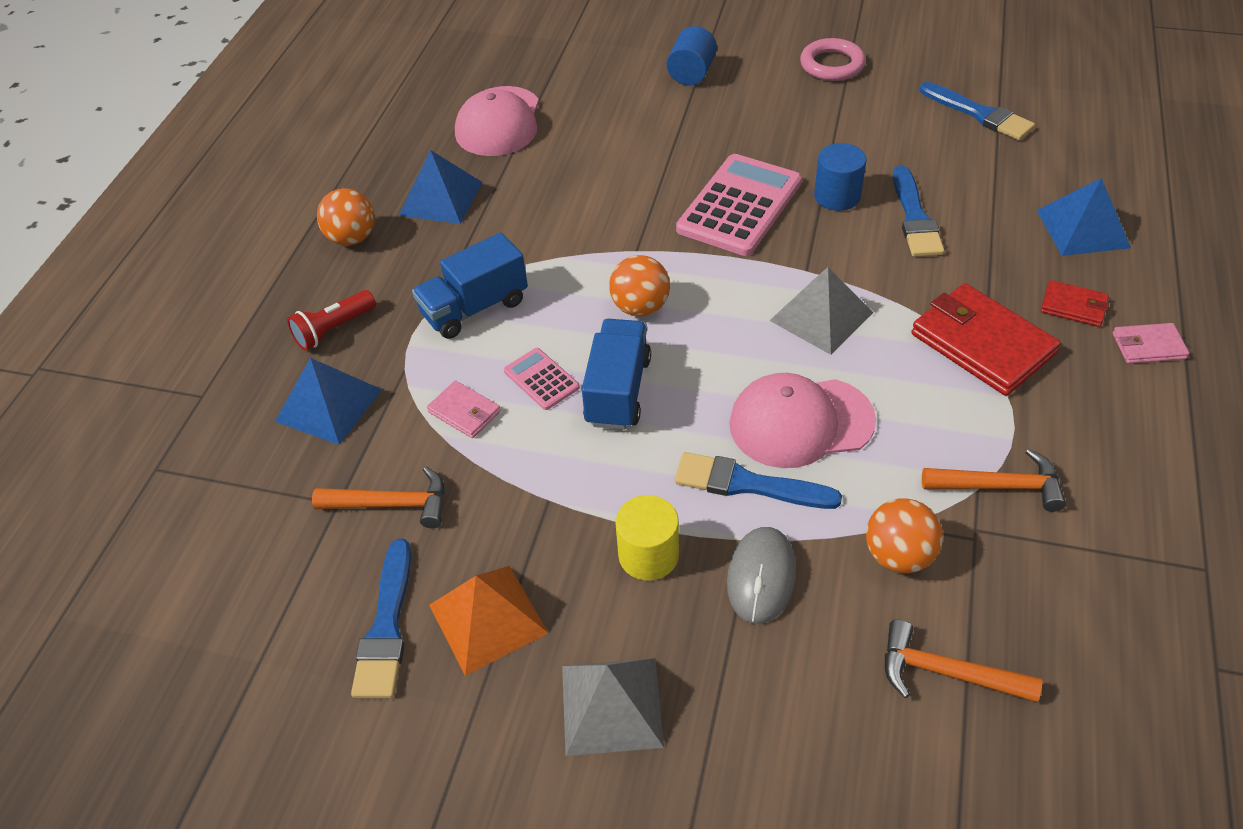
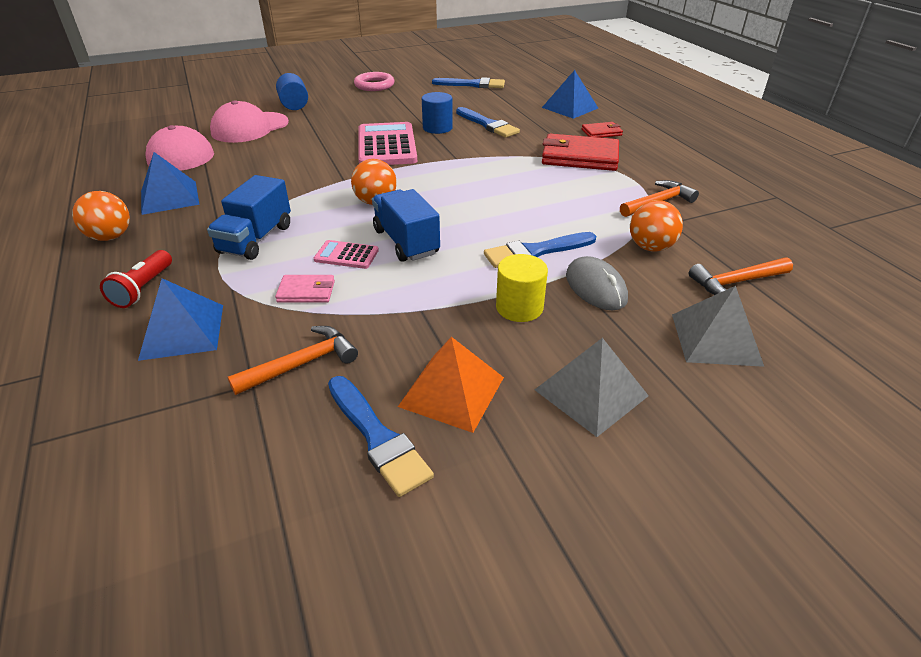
camera: 40 degrees left, 10 degrees down
pink cap [729,373,876,468] -> pink cap moved to [210,100,289,143]
grey pyramid [770,267,873,355] -> grey pyramid moved to [672,286,764,367]
pink wallet [1113,323,1189,364] -> none

